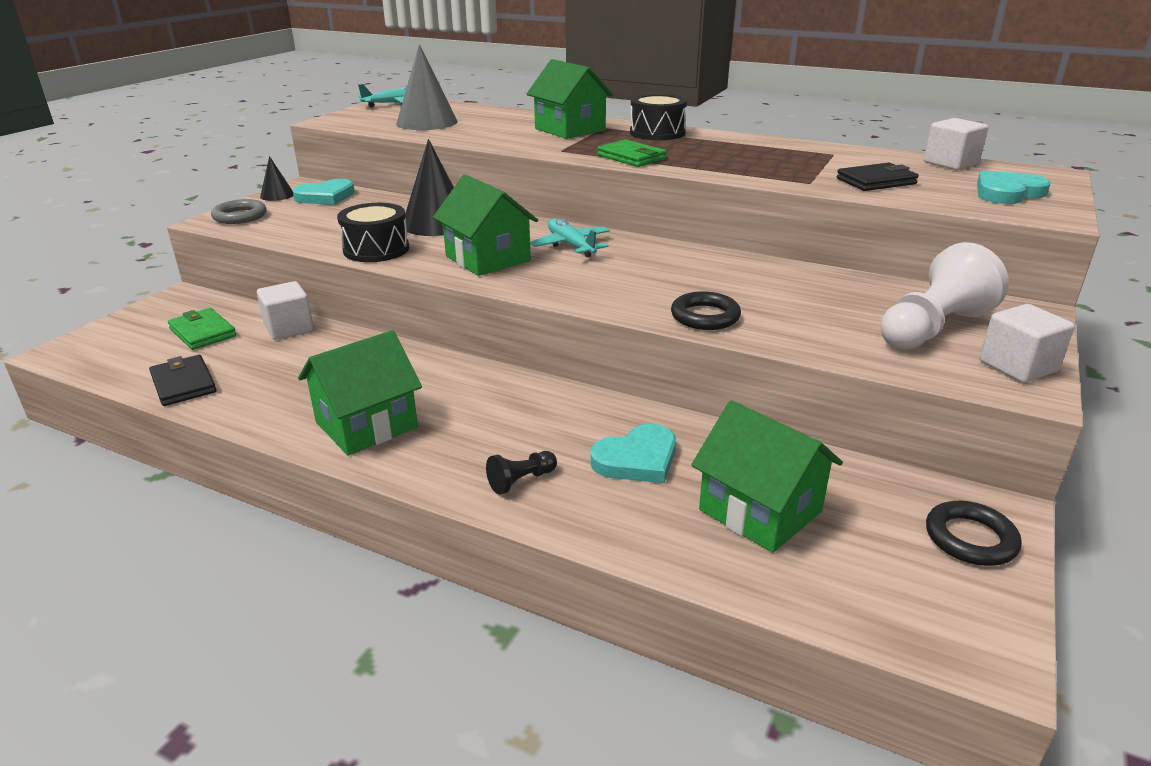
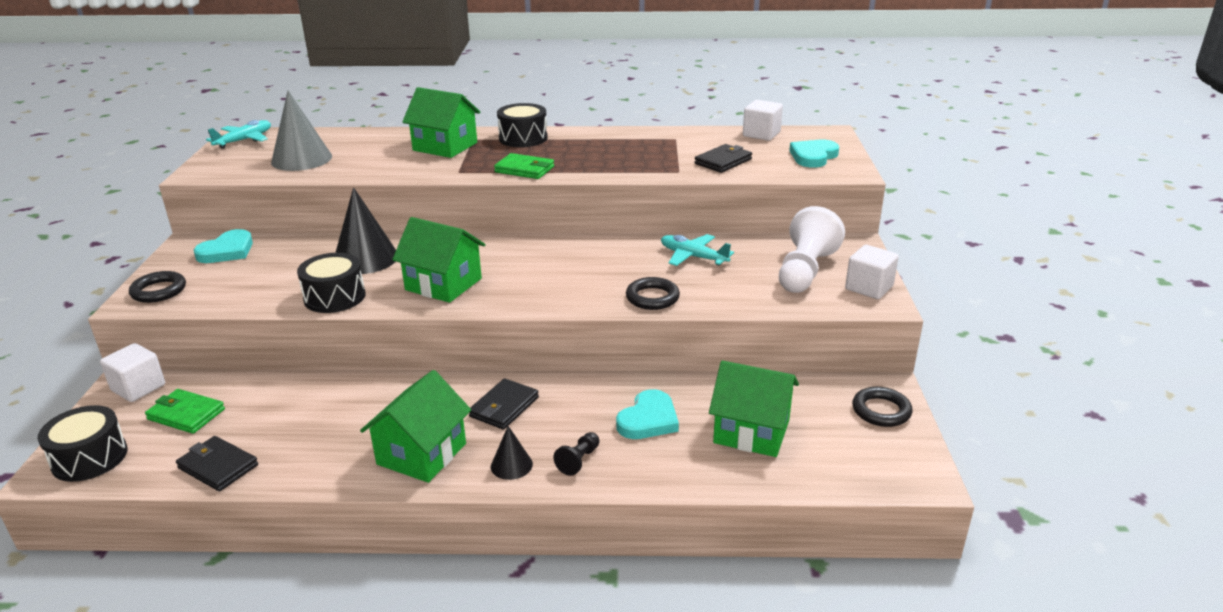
camera: 25 degrees left, 0 degrees up
grey ring [211,199,267,224] -> black ring [129,271,186,303]
white cube [257,281,314,340] -> white cube moved to [100,343,165,402]
black cone [260,156,294,201] -> black cone moved to [491,426,533,480]
turquoise plane [530,218,610,257] -> turquoise plane moved to [661,234,734,266]
none -> black drum [37,405,128,482]
none -> black wallet [469,378,539,430]

